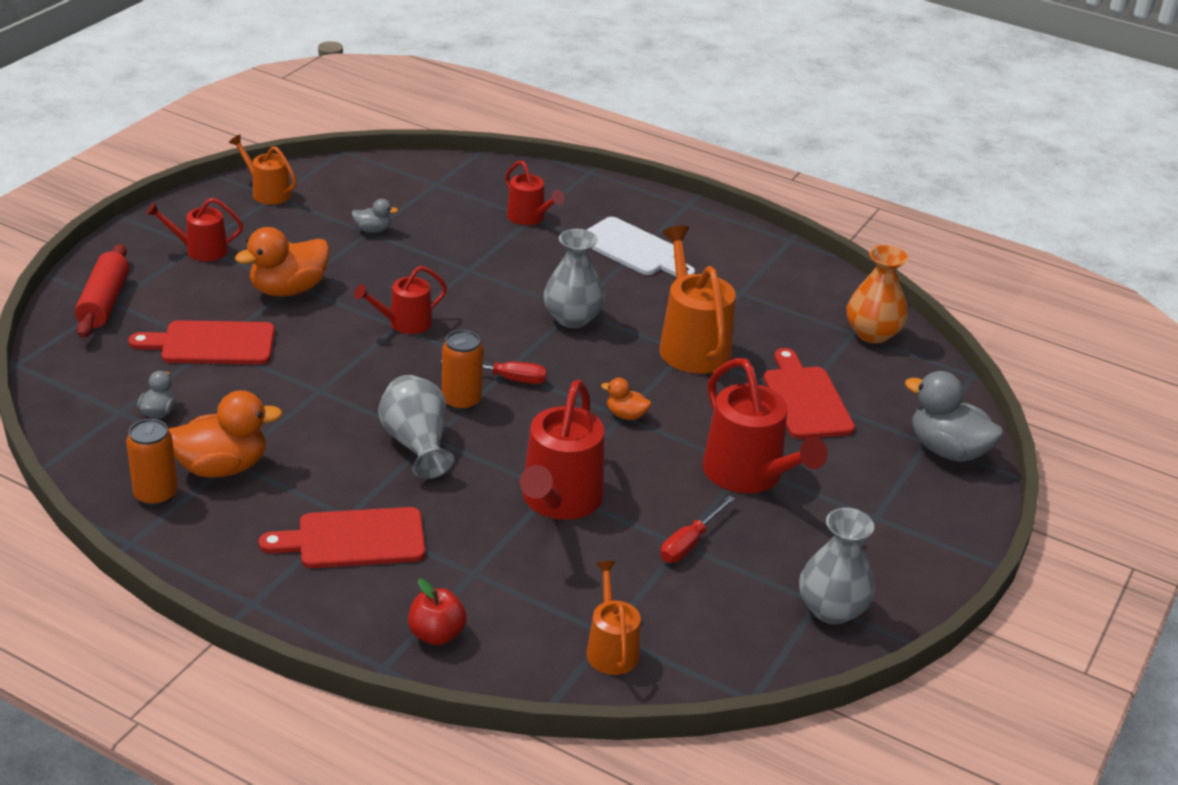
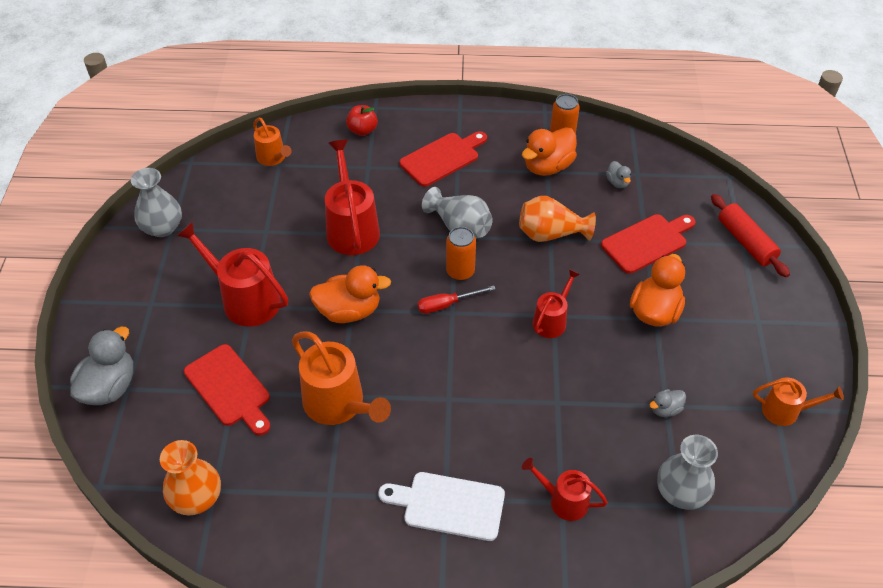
camera: 155 degrees right, 15 degrees up
red watering can [146,198,243,261] -> none
grey vase [544,229,605,328] -> grey vase moved to [657,435,718,510]
orange duck [601,378,651,420] -> orange duck [309,265,391,323], size x2.02
red screwdriver [661,495,735,563] -> none
grey duck [905,371,1004,462] -> grey duck turned 75 degrees counterclockwise [70,327,133,405]
none -> orange vase [519,196,596,242]

